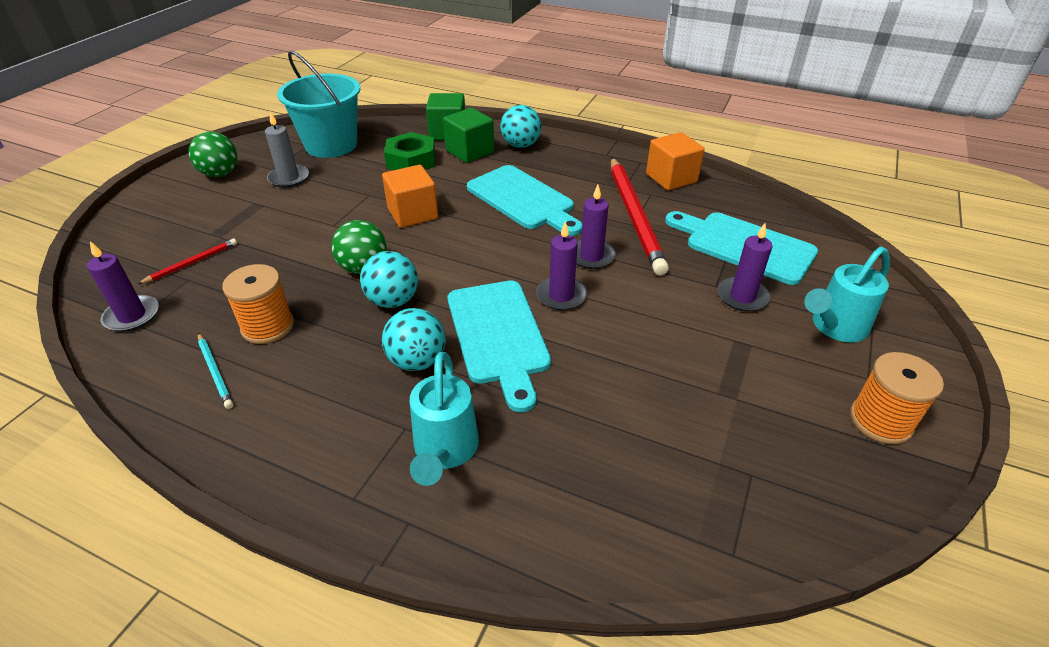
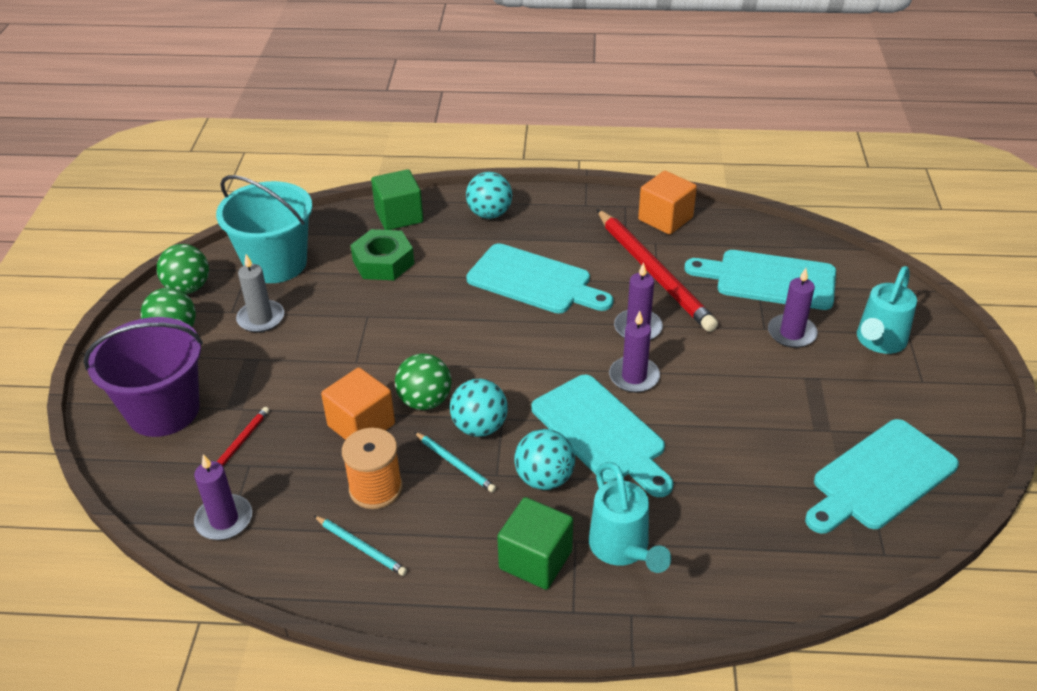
camera: 20 degrees left, 0 degrees up
orange cube [382,165,438,228] -> orange cube moved to [321,367,395,440]
green cube [443,108,494,163] -> green cube moved to [497,497,573,590]
orange spool [850,352,944,444] -> none
none -> purple bucket [83,317,203,437]
none -> green ball [157,244,209,294]
none -> turquoise pencil [414,432,496,492]
none -> turquoise cutting board [805,419,959,534]

